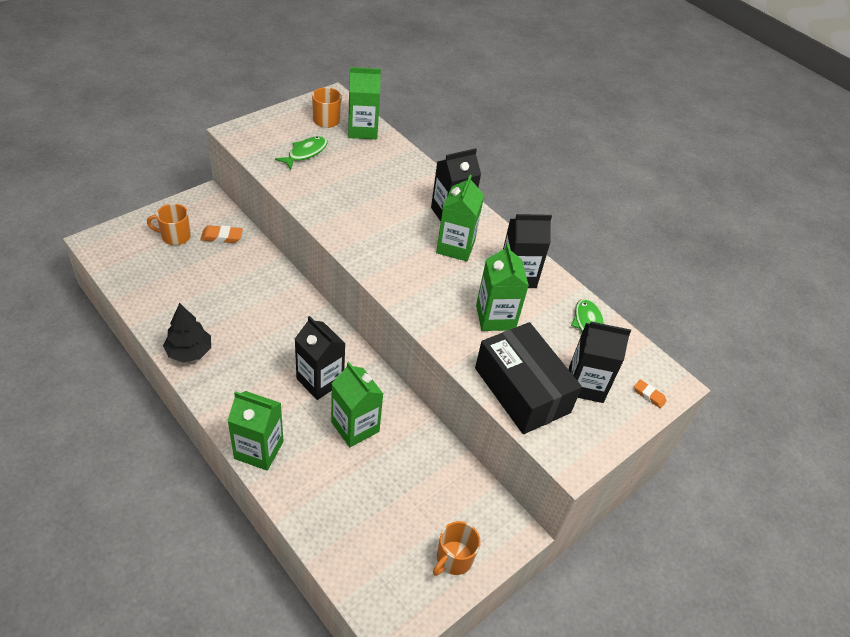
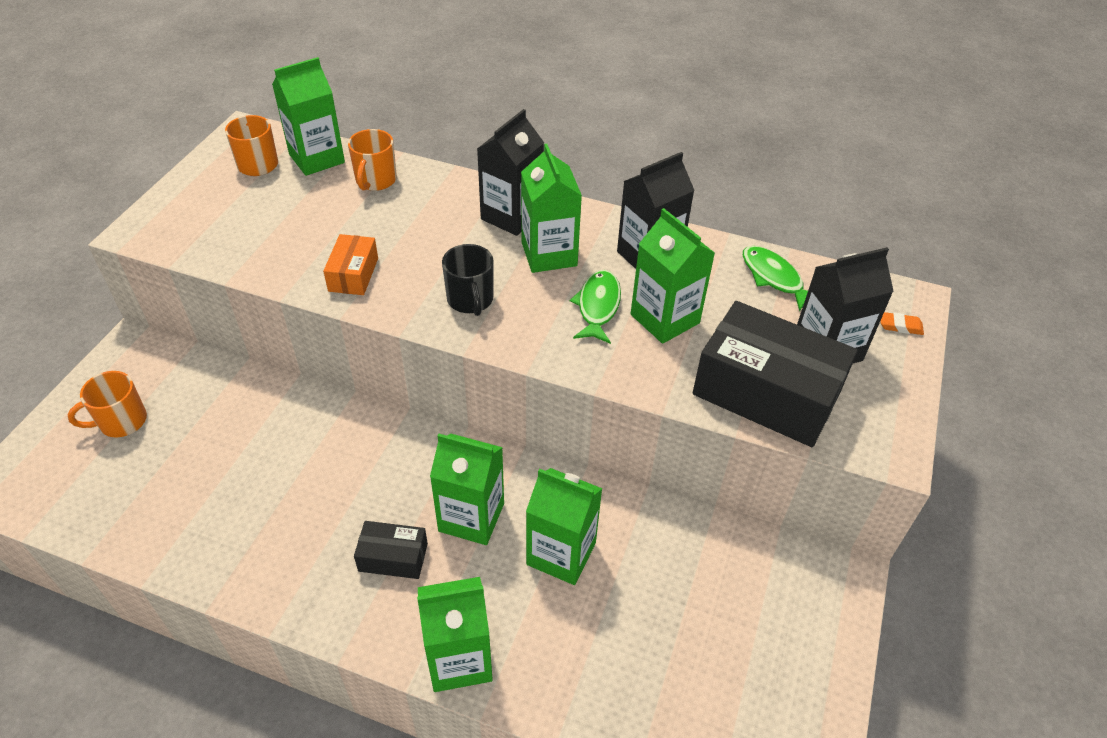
camera: 25 degrees left, 0 degrees up
black tree [163,303,211,363] -> none
orange eraser [200,225,243,243] -> none
green fish [275,136,328,170] -> green fish moved to [570,270,621,344]
black carton [295,316,346,400] -> green carton [430,434,504,545]
orange mug [433,521,481,576] -> orange mug moved to [348,129,397,191]
none -> orange box [323,234,378,295]
none -> black box [354,521,428,579]
none -> black mug [442,244,494,316]

